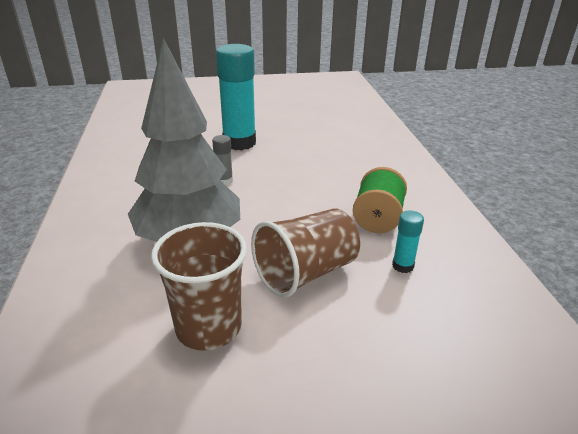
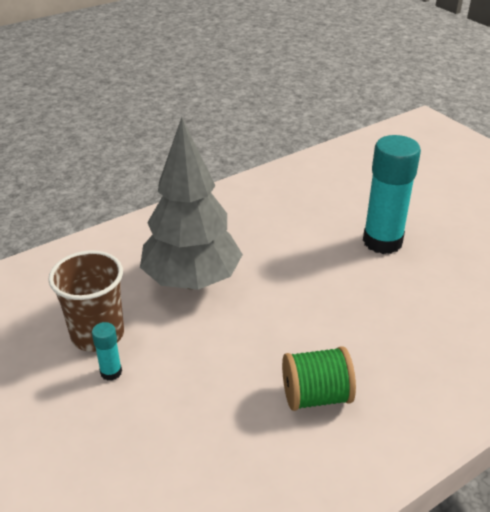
camera: 65 degrees right, 5 degrees up
grey glue stick [212,135,233,186] -> none
brown cup [251,208,360,298] -> none
turquoise glue stick [392,210,424,273] -> turquoise glue stick moved to [92,322,122,381]

